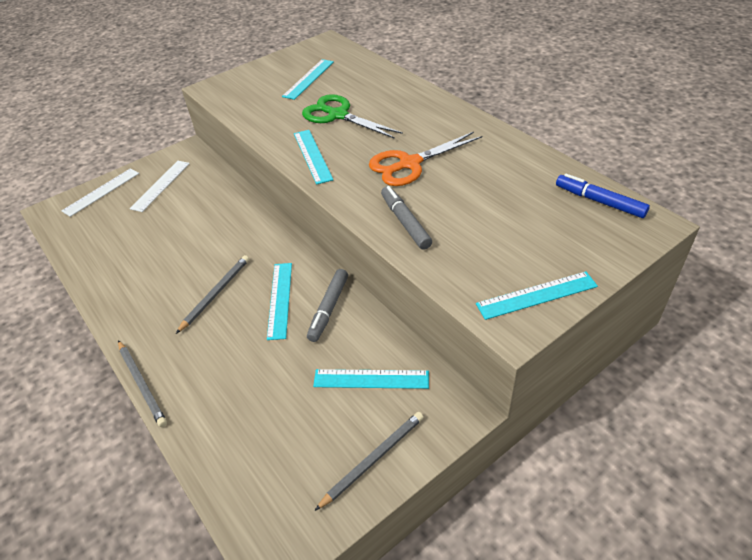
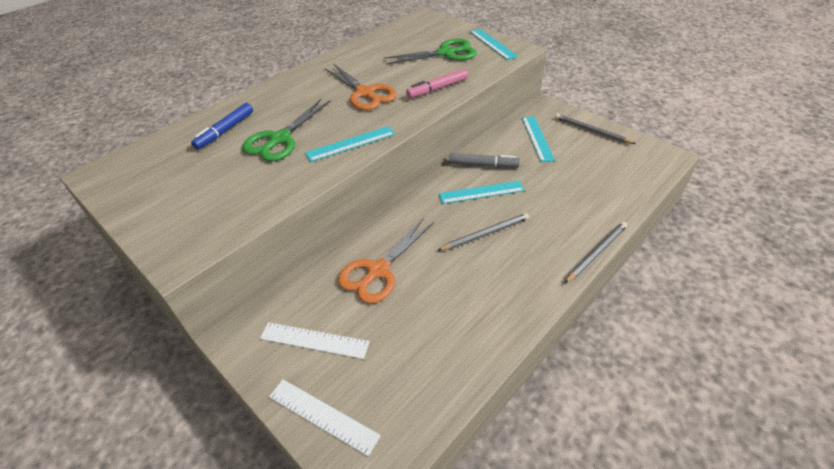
camera: 100 degrees left, 0 degrees up
grey pencil [176,255,249,334] -> grey pencil turned 135 degrees clockwise [437,213,529,251]
turquoise ruler [282,59,334,100] -> none
grey marker [381,186,432,250] -> pink marker [406,68,468,98]
blue marker [556,174,650,218] -> blue marker moved to [191,103,253,150]
none -> orange scissors [338,218,434,304]
none -> green scissors [383,38,477,65]

